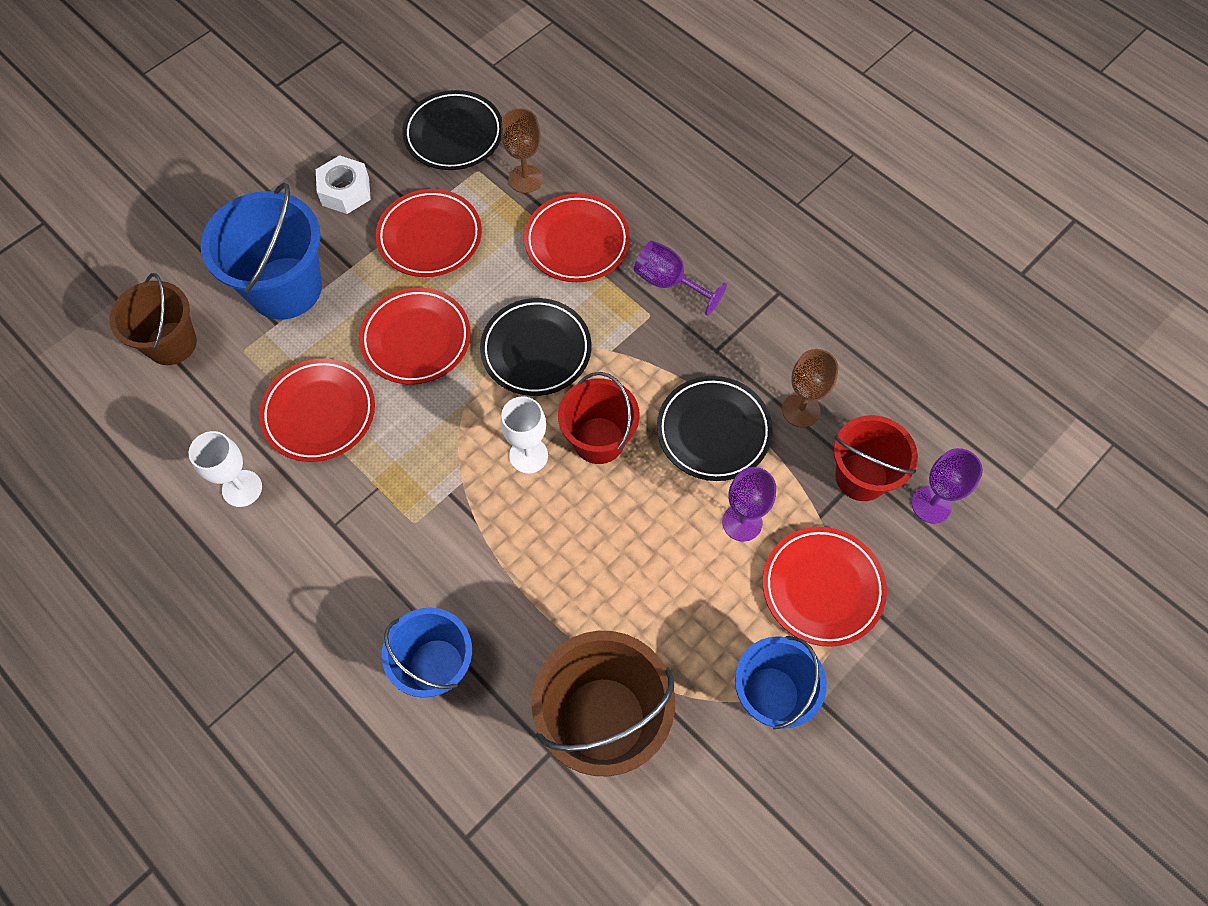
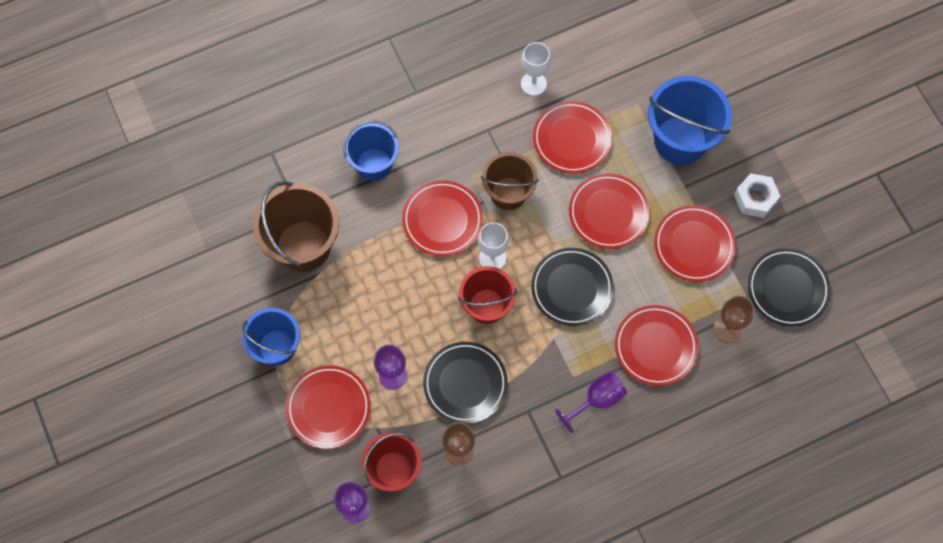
camera: 110 degrees right, 5 degrees up
brown bucket [110,273,197,365] -> brown bucket moved to [481,152,539,210]
none -> red plate [402,181,483,256]

